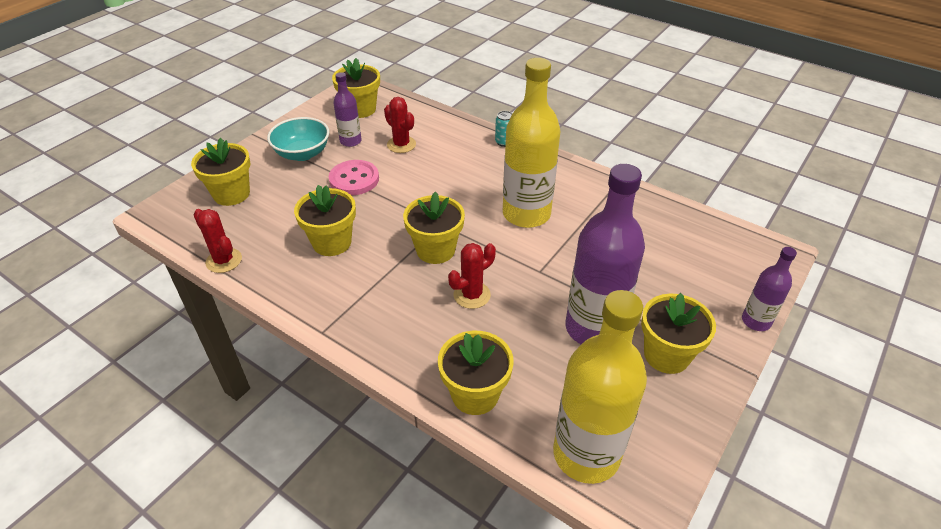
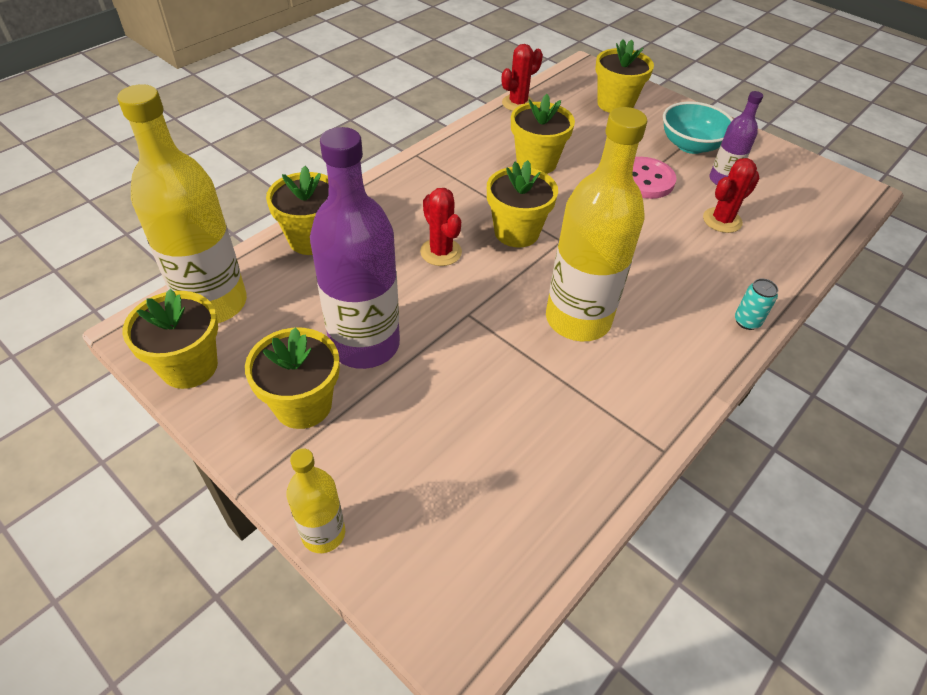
camera: 95 degrees right, 5 degrees up
yellow flower pot [332,58,380,118] -> yellow flower pot moved to [122,289,218,389]
purple bottle [742,247,797,331] -> yellow bottle [286,448,345,553]

